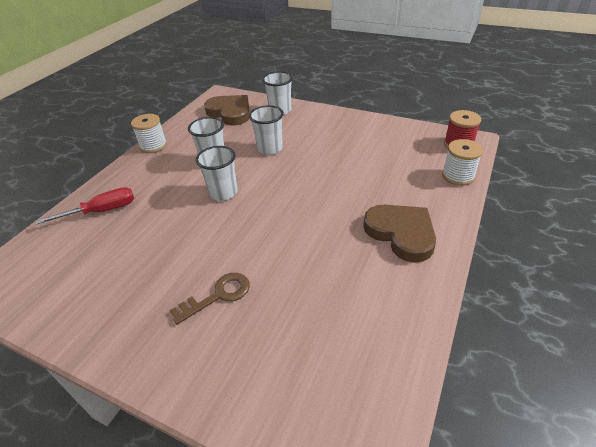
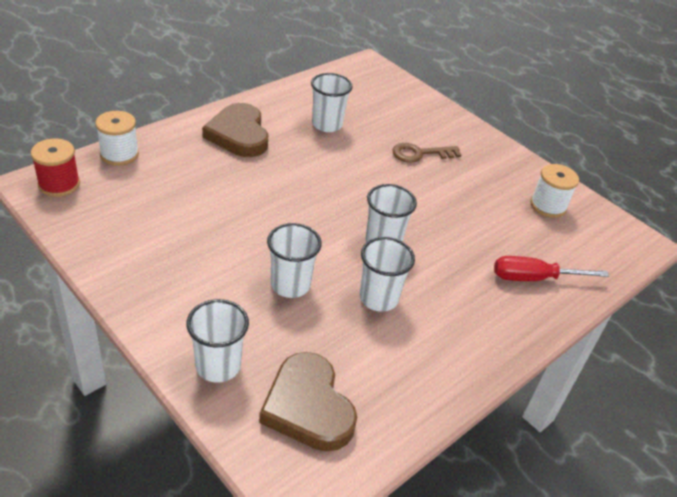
camera: 165 degrees left, 0 degrees up
white spool [131,114,167,153] -> white spool moved to [530,164,579,218]
none -> white cup [311,73,353,132]

